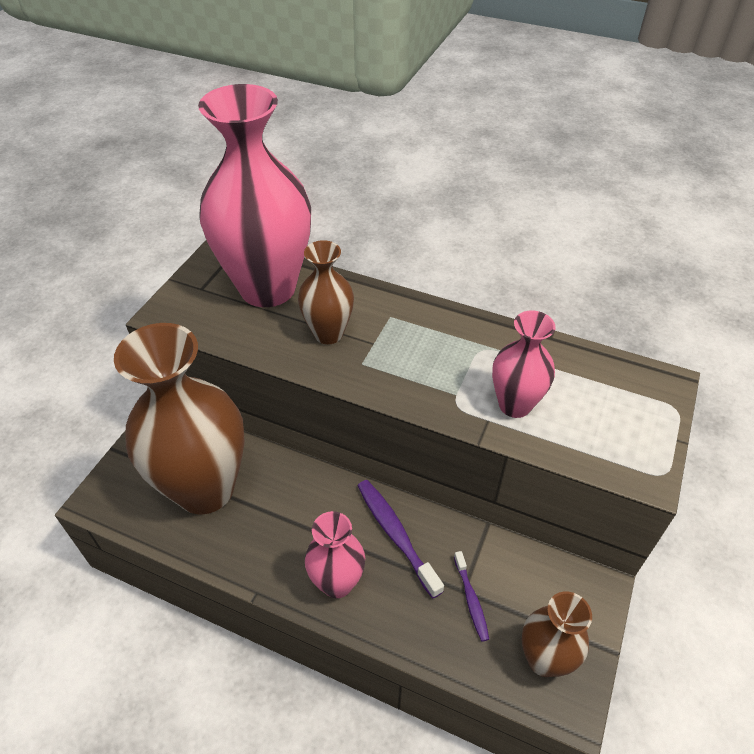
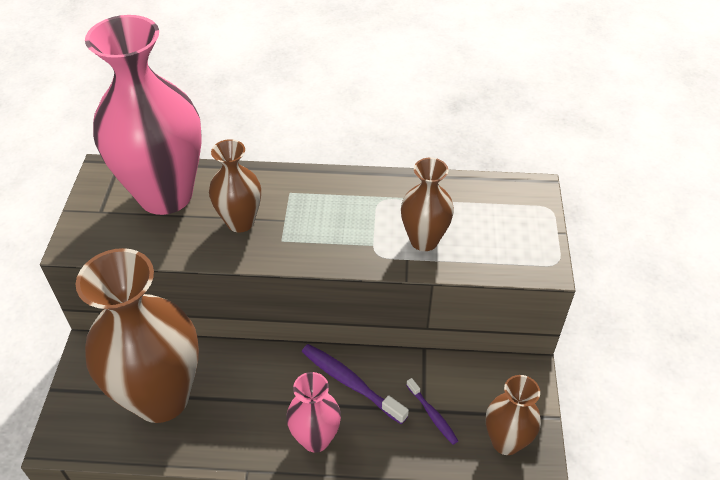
camera: 20 degrees left, 0 degrees up
pink vase [492,310,556,418] -> brown vase [401,158,454,251]

